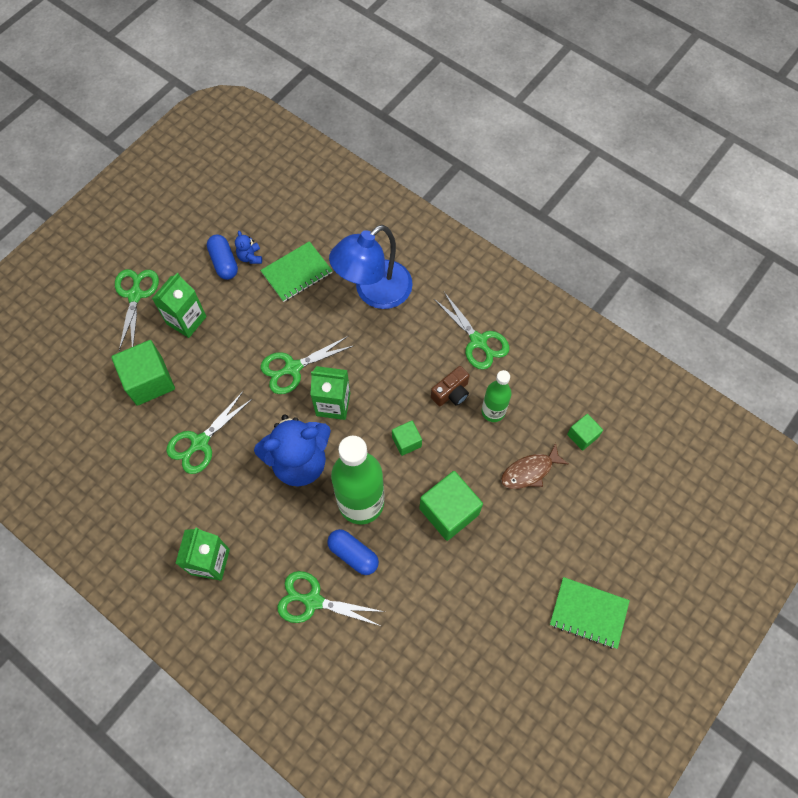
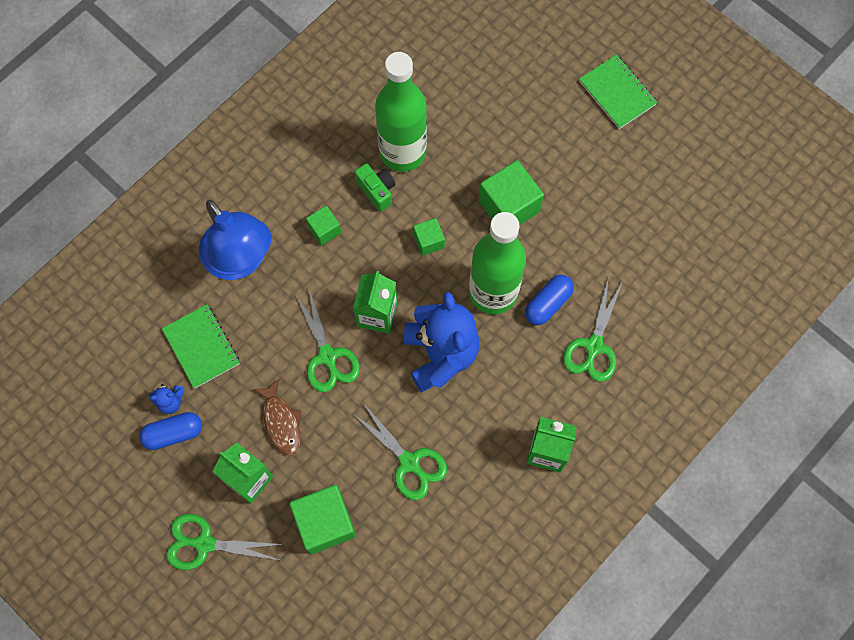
camera: 85 degrees left, 5 degrees up
brown camera [431,366,470,406] -> green camera [354,163,395,212]
green scissors [434,292,509,370] -> none
green bottle [482,370,512,422] -> green bottle [375,52,427,172], size x1.83
brown fish [501,443,569,489] -> brown fish moved to [253,379,301,456]
green notebook [550,577,630,649] -> green notebook turned 60 degrees counterclockwise [579,54,658,129]
green cube [567,414,603,451] -> green cube moved to [306,206,341,246]

